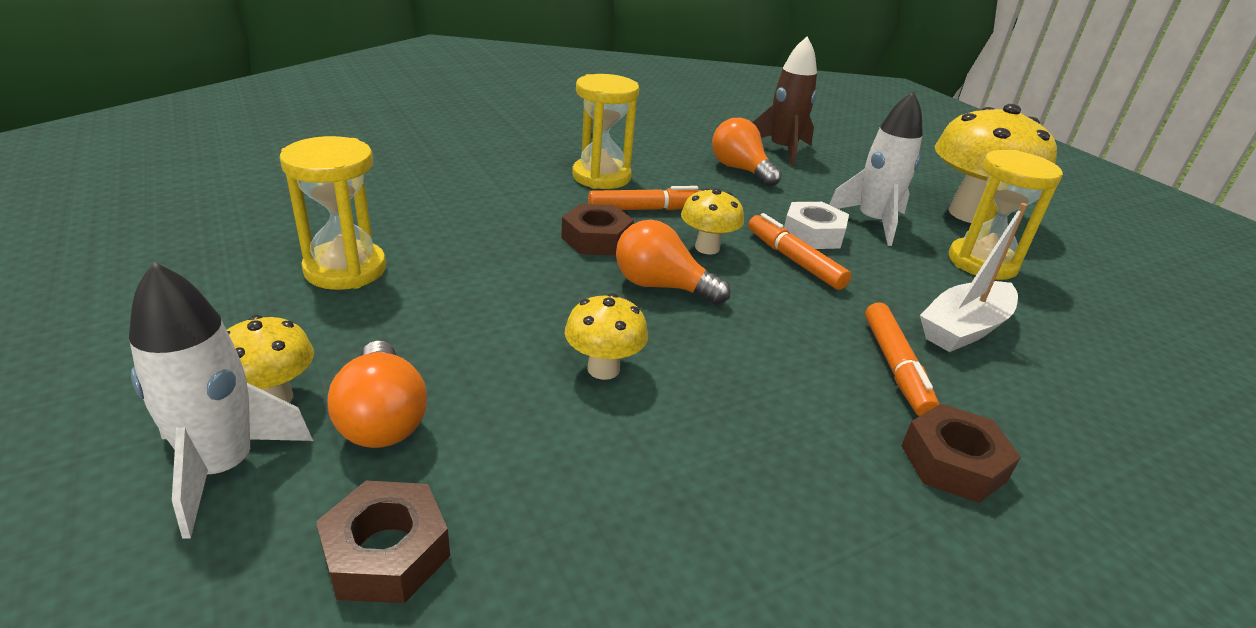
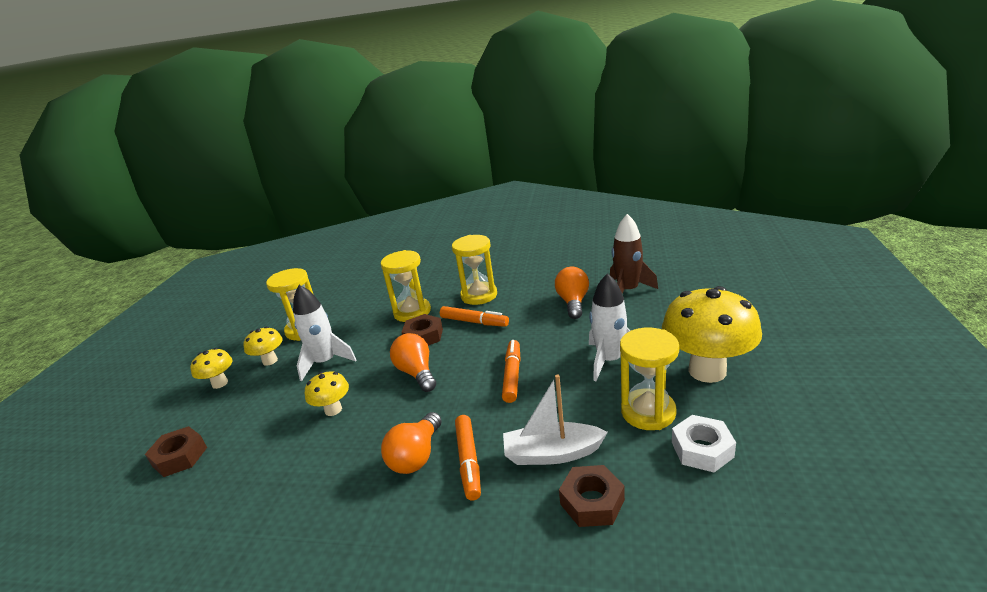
camera: 45 degrees right, 5 degrees down
white rocket [129,262,313,538] -> white rocket moved to [293,285,356,381]
orange light bulb [328,341,427,448] -> orange light bulb moved to [381,412,442,474]
yellow mushroom [681,188,744,254] -> yellow mushroom moved to [243,326,283,366]
white nut [784,202,849,249] -> white nut moved to [672,415,736,472]
orange marker [865,302,939,416] -> orange marker turned 45 degrees counterclockwise [455,415,481,501]
brown nut [901,404,1021,503] -> brown nut moved to [559,465,625,527]
none -> yellow hourglass [381,250,431,322]

